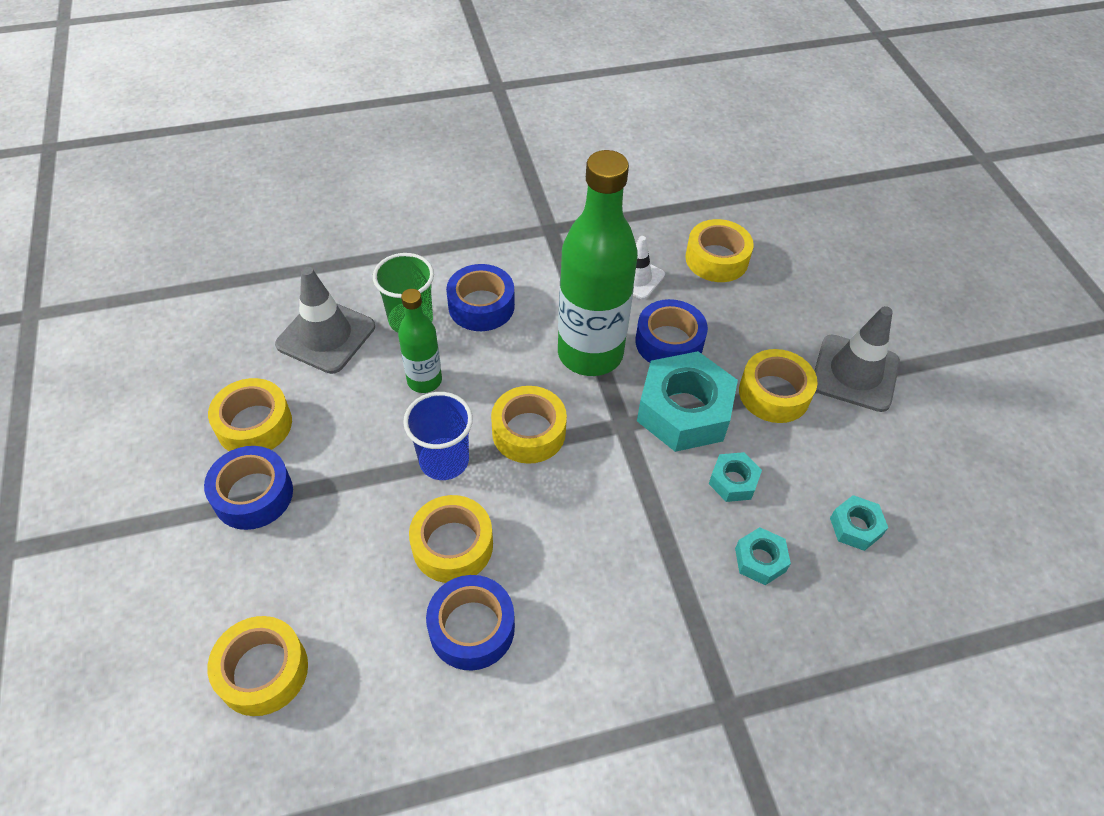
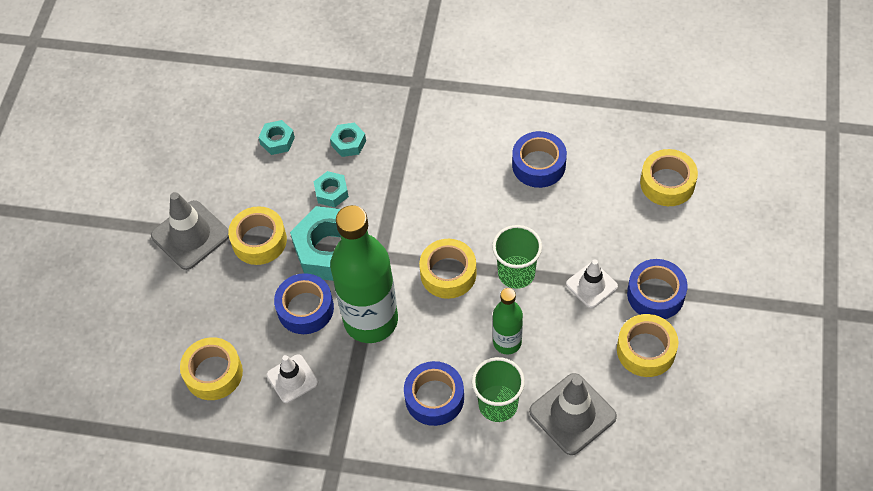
camera: 150 degrees left, 5 degrees up
blue cup [403,392,473,480] -> green cup [492,225,542,289]
yellow tape [409,495,493,583] -> none
none -> white traffic cone [566,259,618,308]

